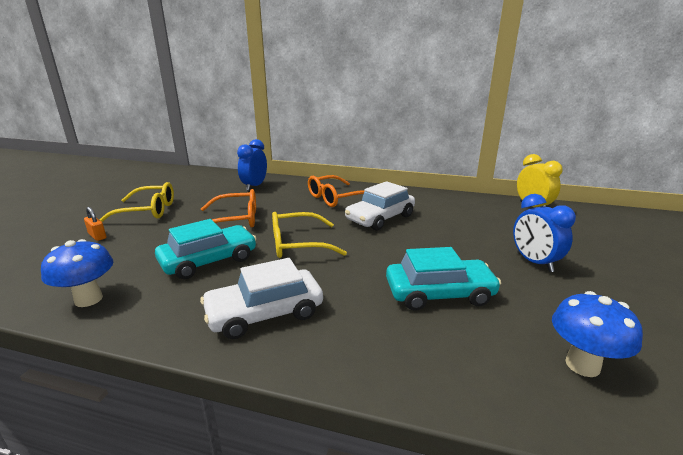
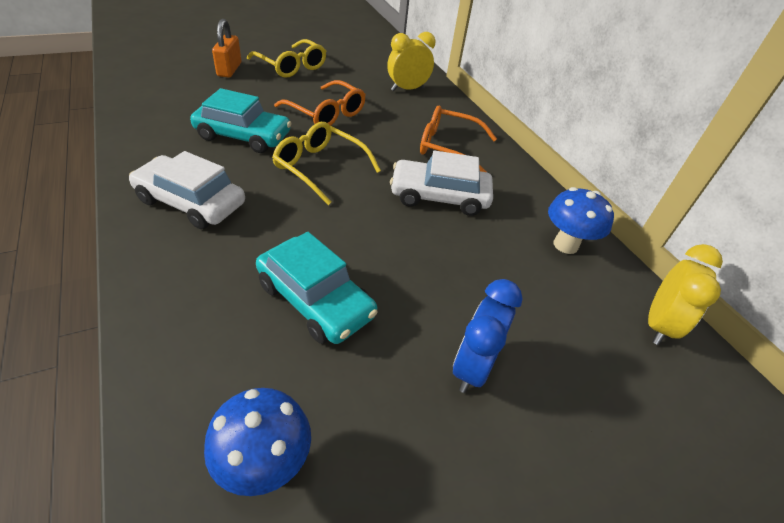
camera: 45 degrees right, 20 degrees up
blue mushroom [41,239,113,307] -> blue mushroom moved to [548,187,614,254]
orange padlock [84,207,106,241] -> orange padlock [212,19,241,78], size x1.61
blue clock [237,139,267,191] -> yellow clock [387,32,436,91]

